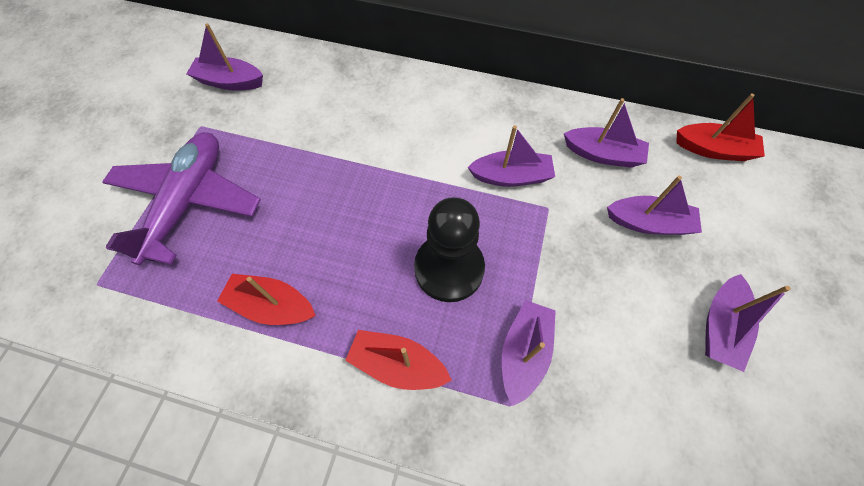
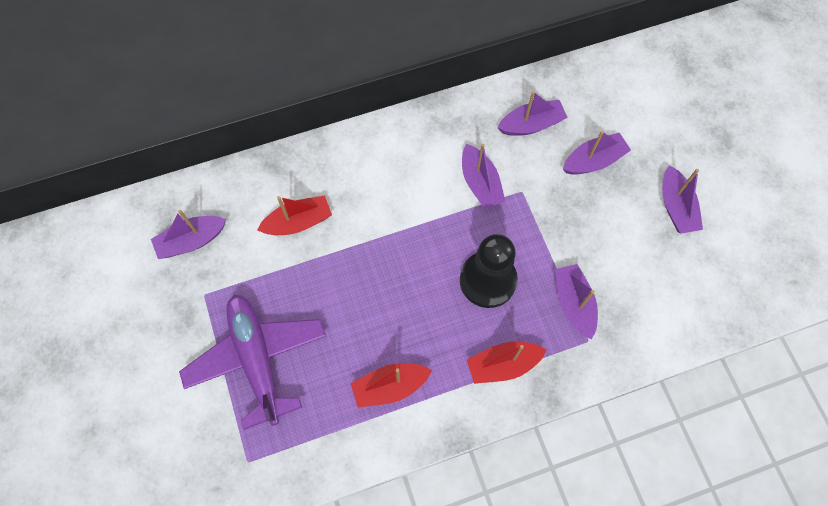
camera: 35 degrees left, 5 degrees up
purple boat [468,125,555,187] -> purple boat turned 105 degrees clockwise [462,144,505,209]
red boat [676,93,765,161] -> red boat moved to [257,195,332,235]

